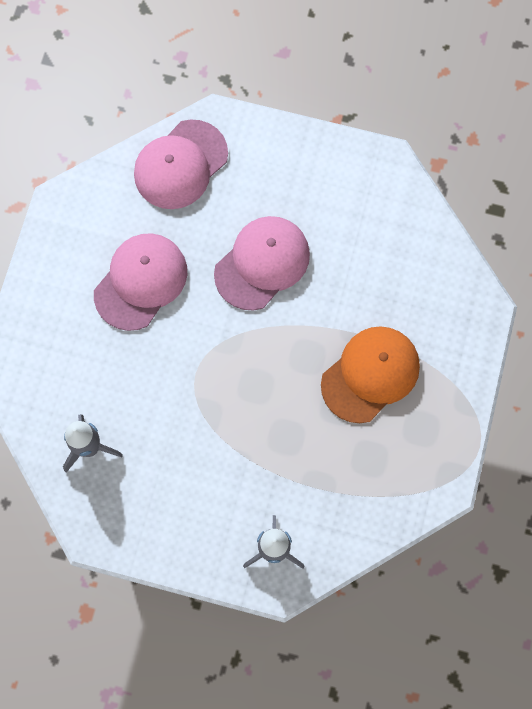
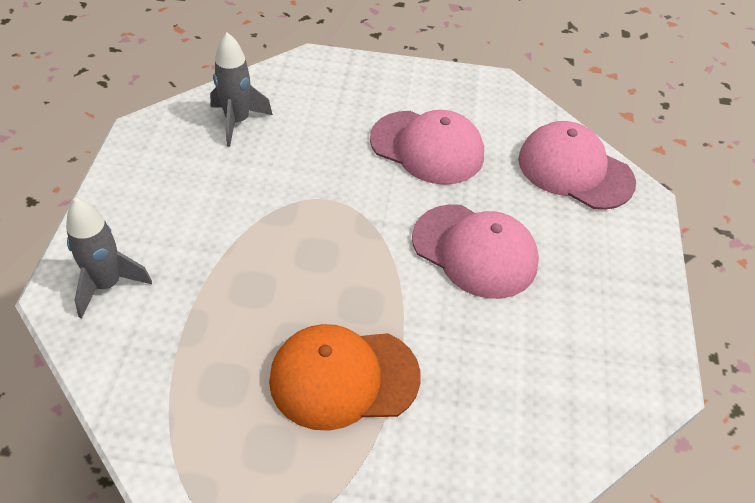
camera: 80 degrees right, 25 degrees down
orange cap [321,326,420,423] -> orange cap turned 135 degrees clockwise [269,324,421,431]

